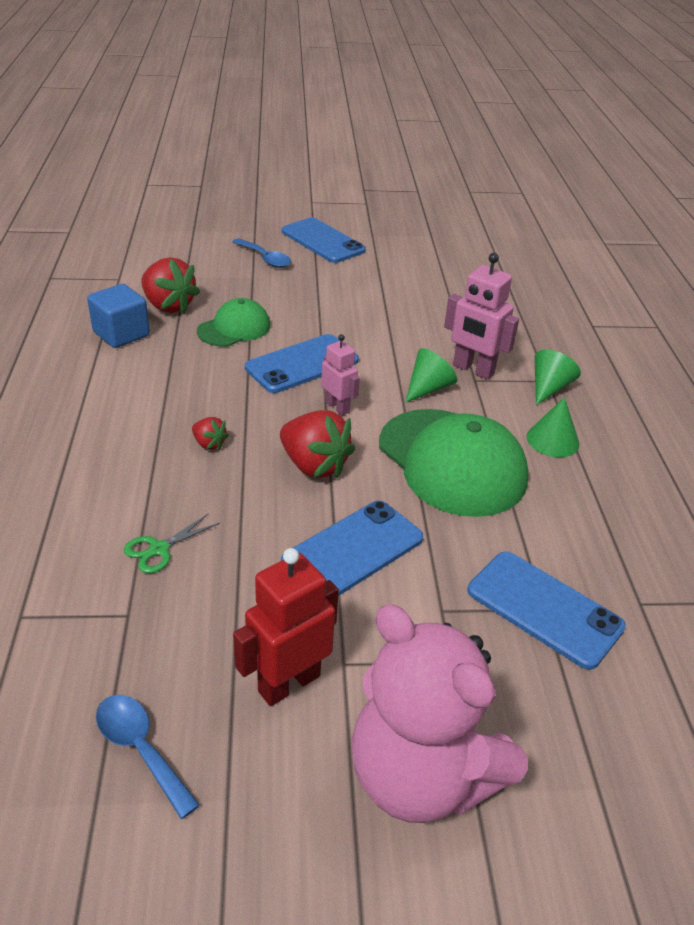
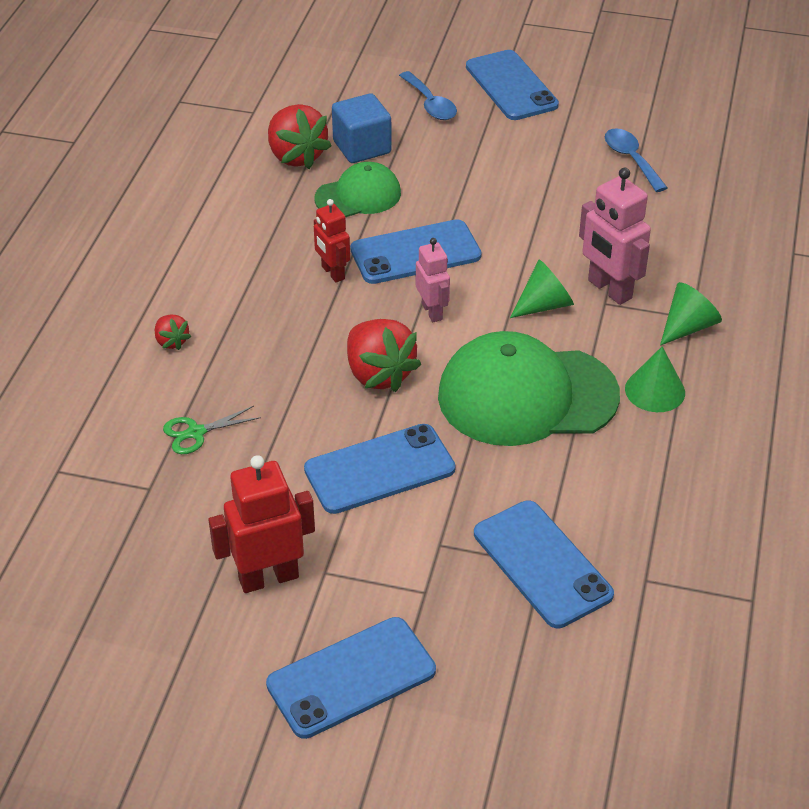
camera: 20 degrees right, 5 degrees up
blue cube [87,284,150,348] -> blue cube moved to [332,93,392,163]
blue spoon [96,695,200,819] -> blue spoon moved to [605,129,668,192]
red strawberry [192,417,229,450] -> red strawberry moved to [155,315,191,350]
pink teddy bear [351,604,528,823] -> blue phone [266,617,436,739]
green cap [379,409,529,517] -> green cap turned 105 degrees clockwise [438,331,620,446]
none -> red robot [314,199,350,283]

